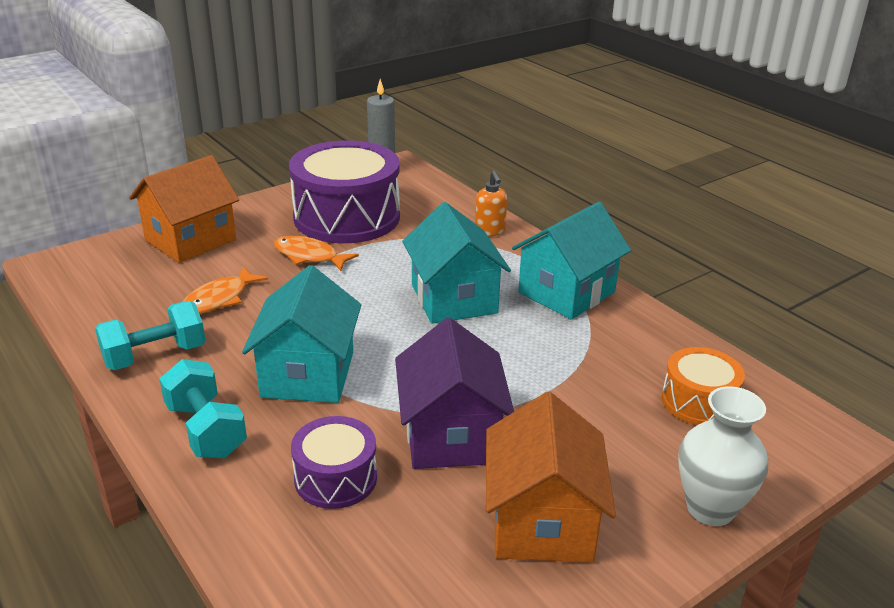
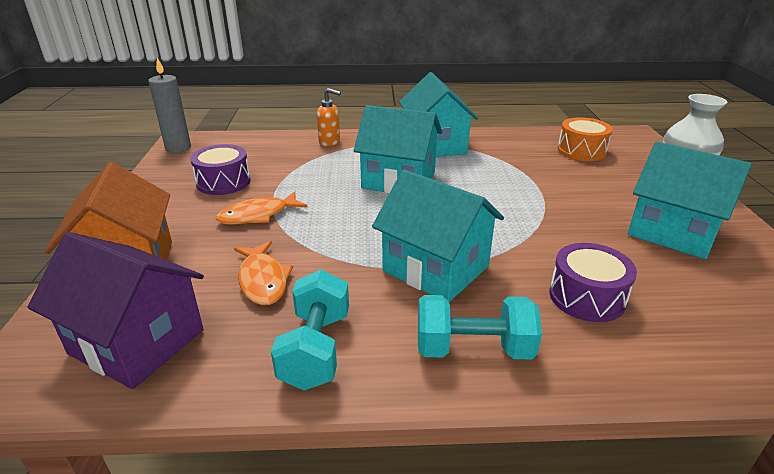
camera: 55 degrees left, 0 degrees up
purple drum [289,140,400,243] -> purple drum [190,144,251,195], size x0.51
purple house [395,318,514,469] -> purple house moved to [27,232,204,389]
orange house [486,392,616,563] -> turquoise house [628,142,752,259]

